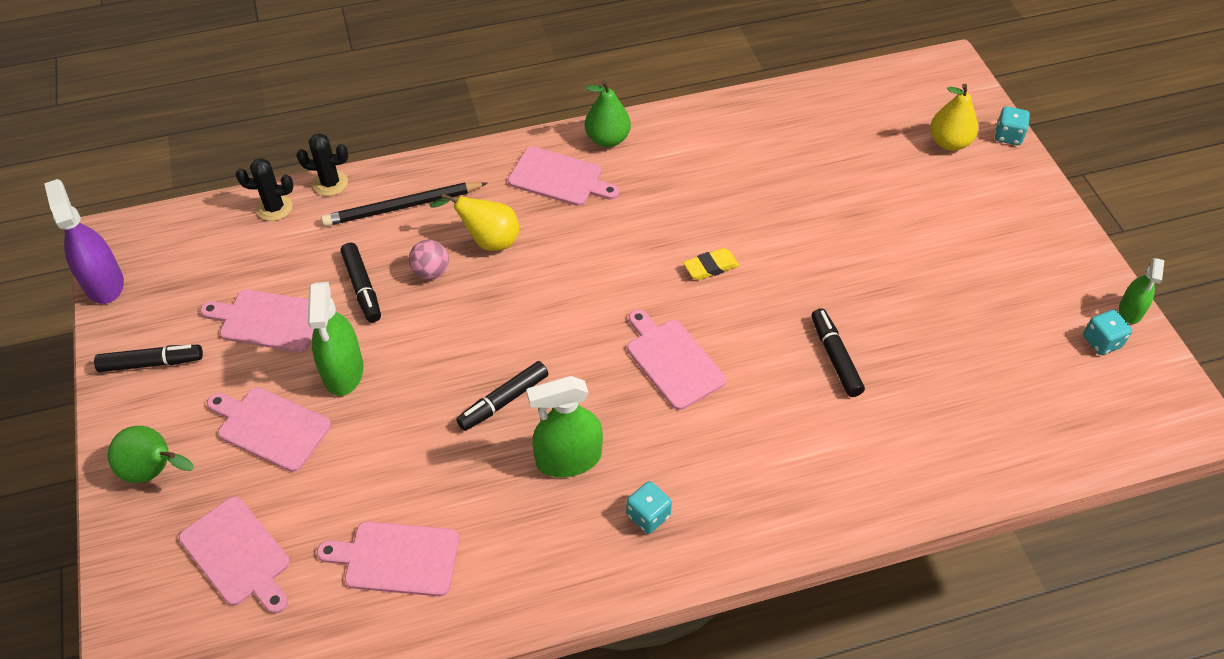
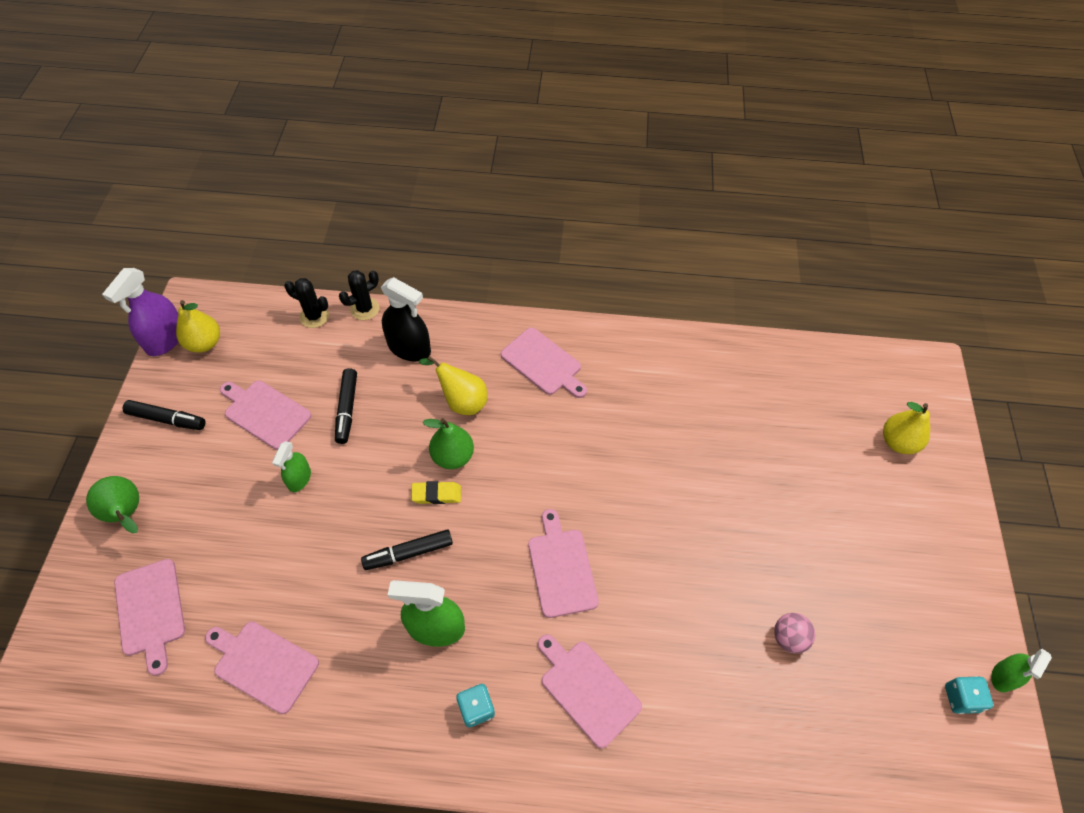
camera: 20 degrees right, 5 degrees up
purple spray bottle [44,179,124,304] -> purple spray bottle turned 150 degrees counterclockwise [102,268,178,356]
pink cutting board [207,387,331,472] -> pink cutting board moved to [538,634,642,748]
black cactus [296,133,348,196] -> black cactus turned 60 degrees counterclockwise [339,270,380,320]
green spray bottle [308,282,363,396] -> green spray bottle [272,441,311,492], size x0.60
black pencil [321,182,487,226] -> black spray bottle [381,277,431,362]
pink ball [409,240,449,279] -> pink ball moved to [774,613,815,654]
green pear [585,80,631,147] -> green pear moved to [422,418,474,469]
yellow eraser [683,248,739,280] -> yellow eraser moved to [411,481,461,504]
black marker [811,308,865,397] -> none
turquoise dice [995,107,1030,145] -> none
none -> yellow pear [176,300,220,353]

